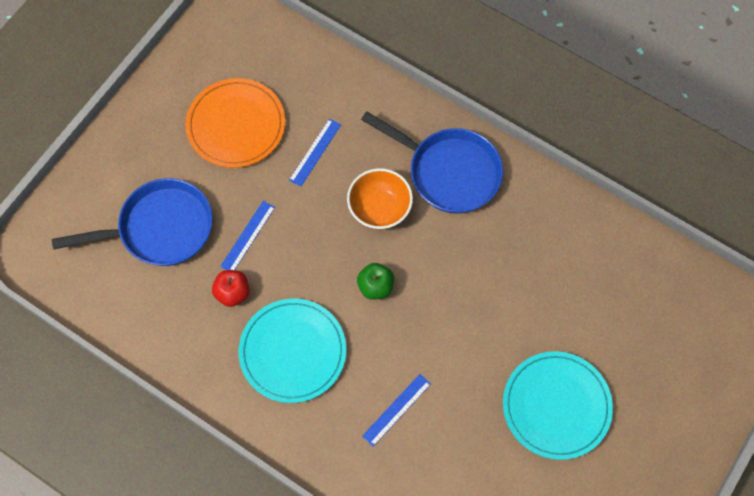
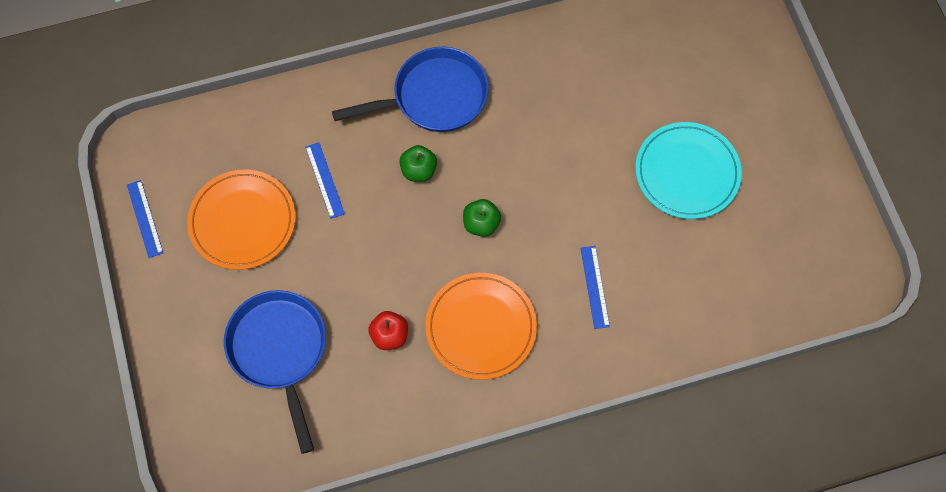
camera: 50 degrees left, 0 degrees up
blue pan [52,178,213,266] -> blue pan turned 45 degrees counterclockwise [224,290,326,454]
blue ruler [220,201,275,270] -> blue ruler moved to [127,180,163,258]
turquoise plate [239,299,346,403] -> orange plate [425,273,537,380]
orange bowl [347,168,413,230] -> green apple [399,145,437,182]

